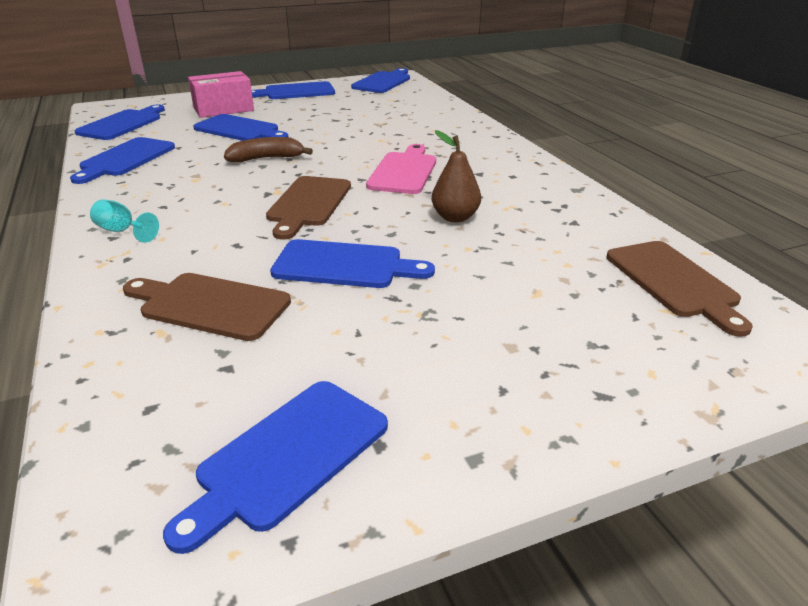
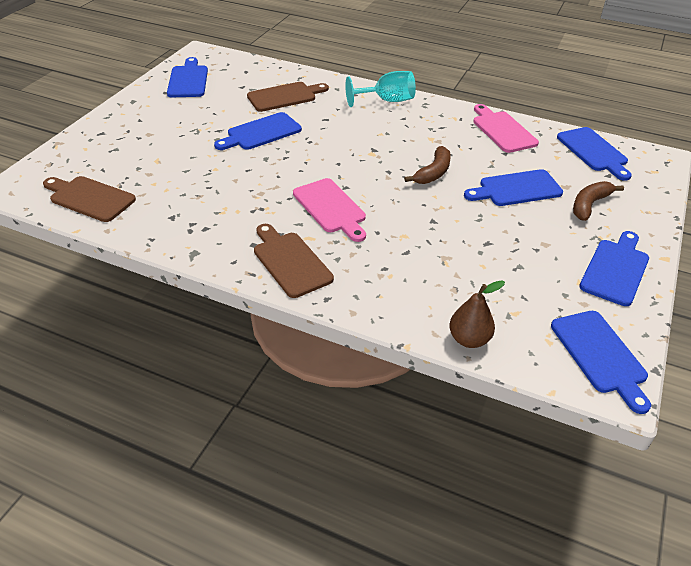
camera: 135 degrees right, 10 degrees up
blue cutting board [70,137,175,184] -> pink cutting board [474,104,539,153]
turquoise goblet [90,199,159,243] -> turquoise goblet [345,71,416,107], size x1.72
pink box [188,71,254,118] -> brown banana [573,181,624,221]
brown cutting board [266,176,351,239] -> brown cutting board moved to [254,224,334,298]
brown pear [432,130,481,222] -> brown pear moved to [449,280,505,348]

